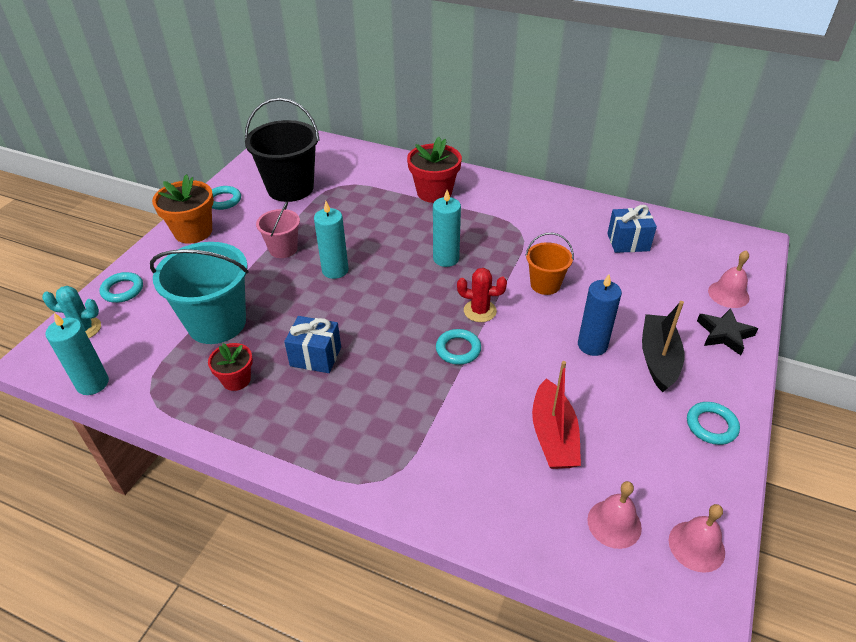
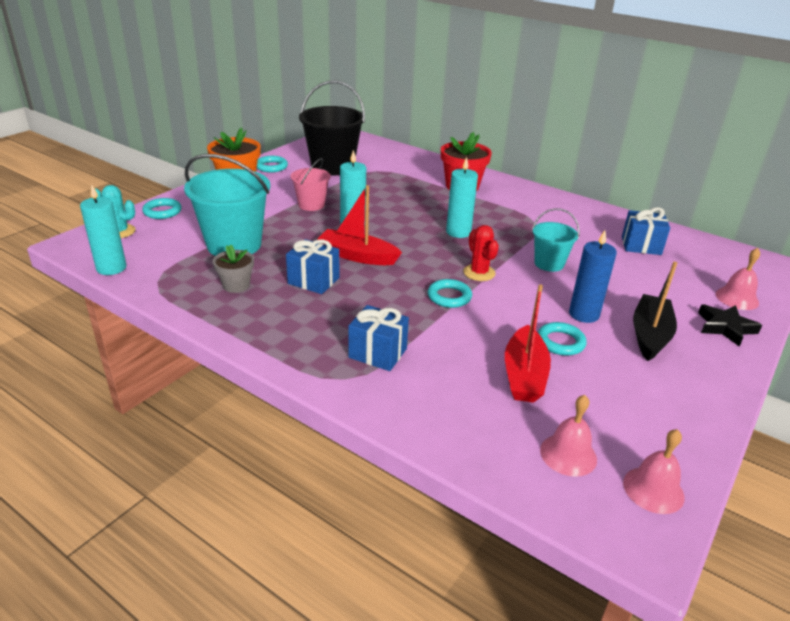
camera: 10 degrees right, 10 degrees down
red flower pot [208,343,253,391] -> grey flower pot [213,244,254,293]
red cactus [457,268,507,322] -> red cactus turned 45 degrees clockwise [463,225,499,281]
orange bucket [525,233,574,295] -> turquoise bucket [532,208,580,272]
turquoise ring [687,402,740,445] -> turquoise ring moved to [538,322,587,356]
none -> red boat [317,185,402,265]
none -> blue gift [348,305,409,371]

